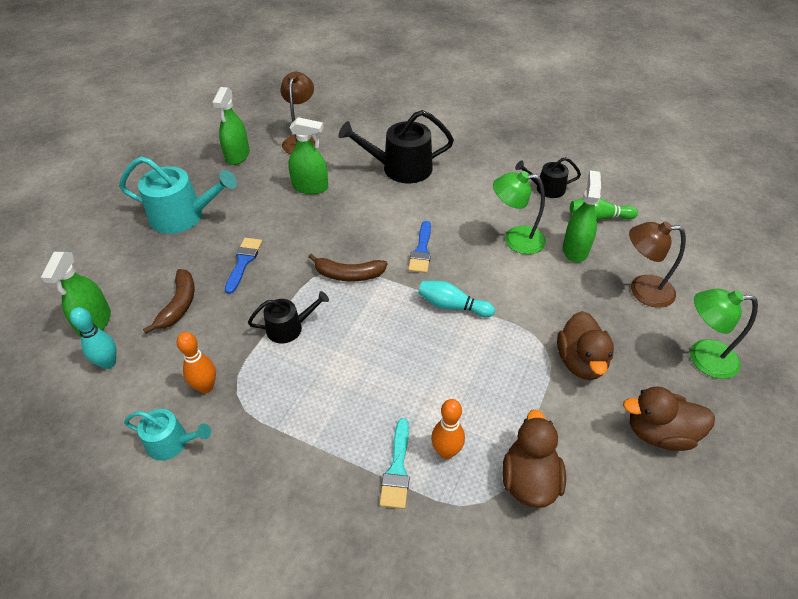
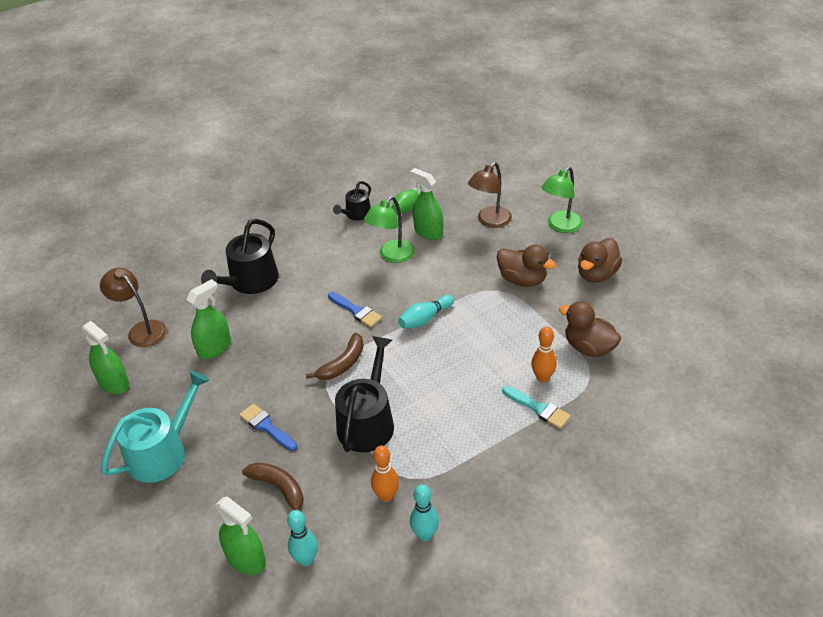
camera: 55 degrees left, 5 degrees down
turquoise watering can [124,409,211,461] -> turquoise bowling pin [410,484,439,541]
black watering can [248,291,329,344] -> black watering can [335,336,394,452], size x1.76

